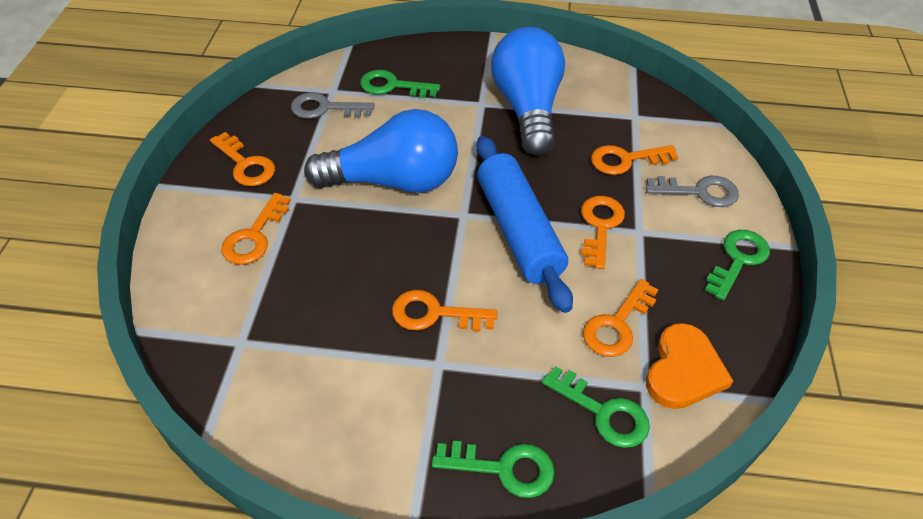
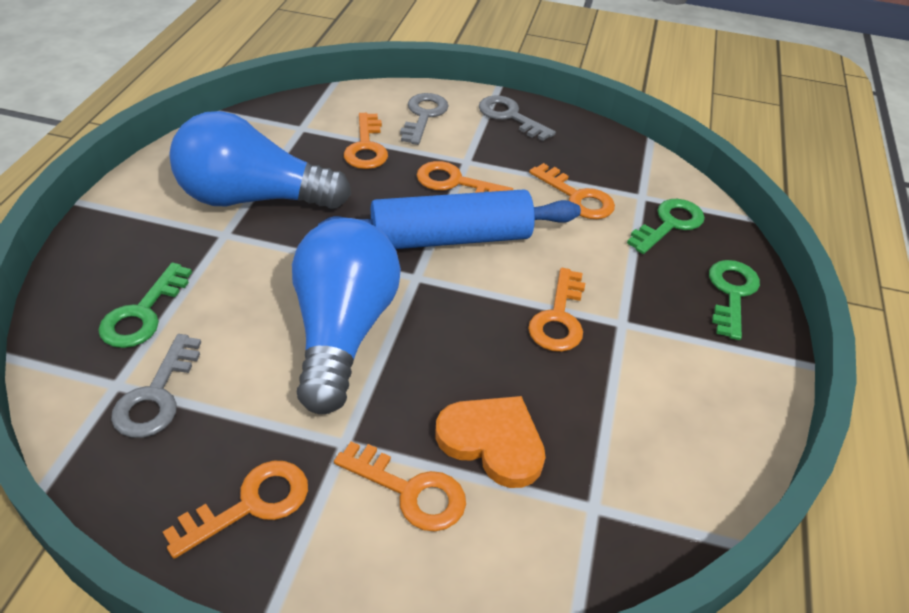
camera: 85 degrees left, 5 degrees down
orange heart [646,323,733,409] -> orange heart moved to [436,396,546,488]
green key [705,230,770,301] -> grey key [479,95,556,141]

